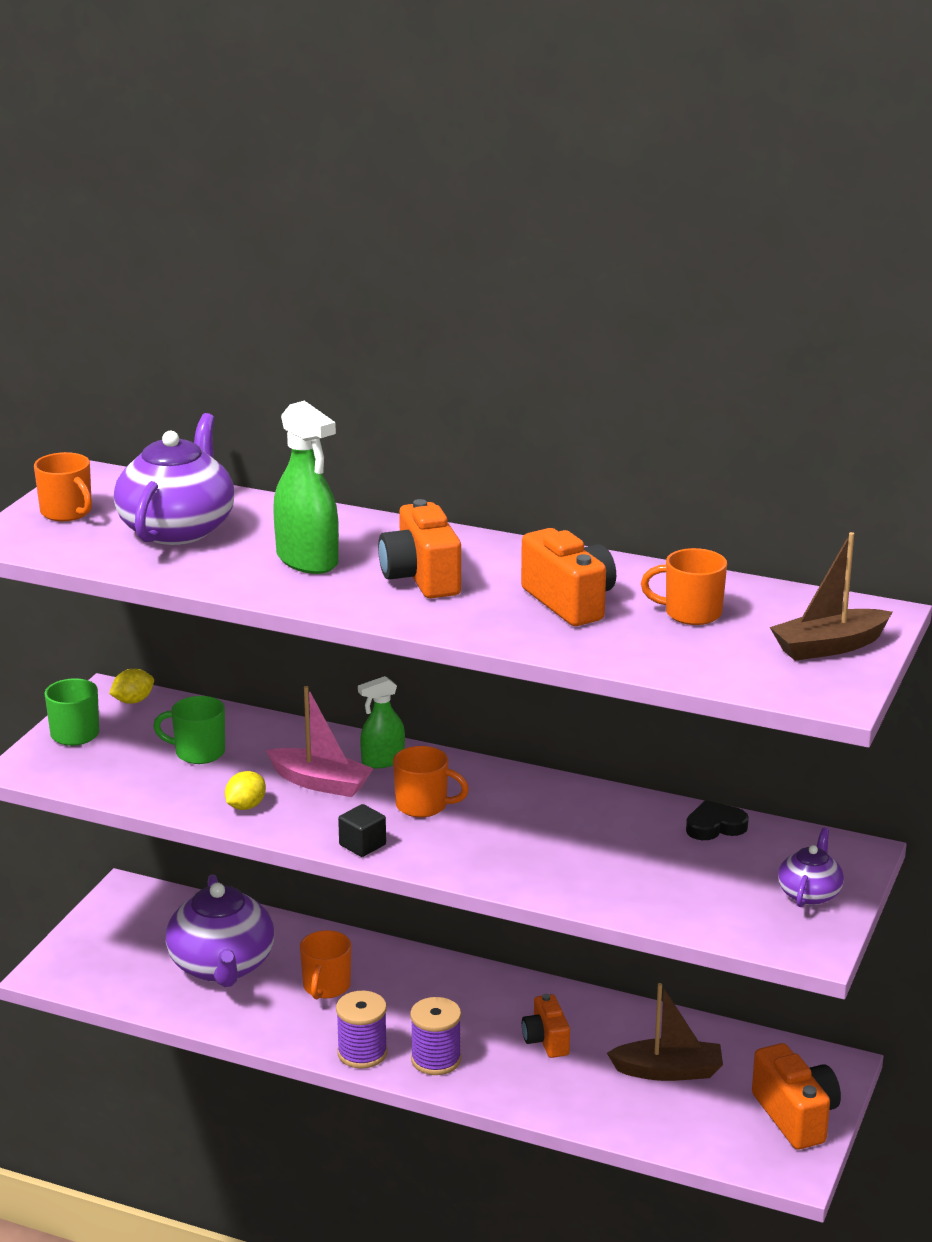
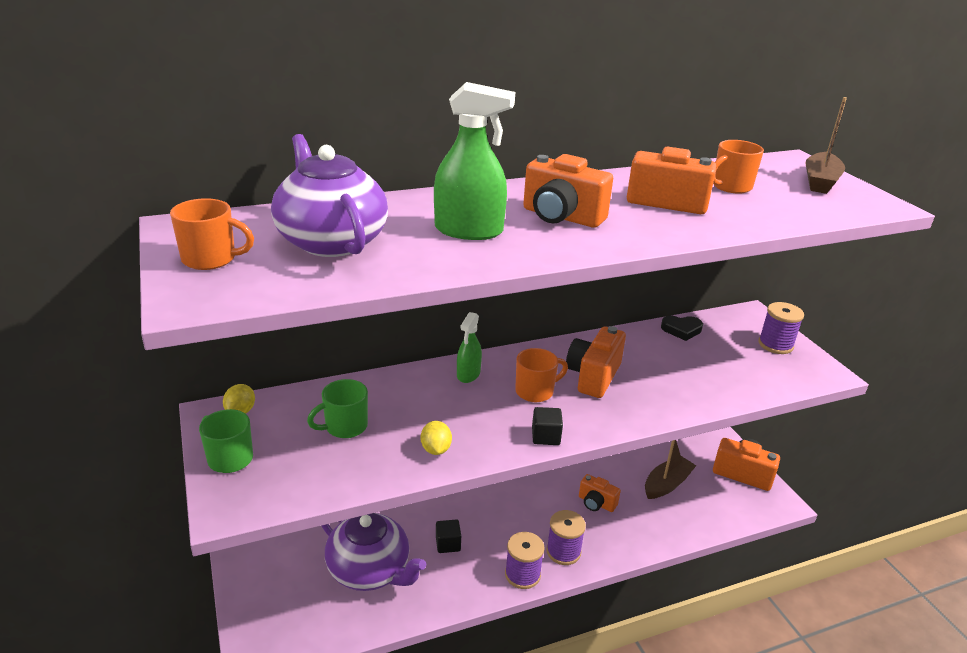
camera: 45 degrees left, 5 degrees up
pink boat [266,686,374,797] -> none
orange mug [300,930,351,999] -> black cube [436,519,461,553]
black heart [686,800,749,840] -> black heart turned 120 degrees counterclockwise [661,316,703,341]
purple teapot [778,828,844,907] -> purple spool [758,302,804,354]
none -> orange camera [566,326,626,398]

